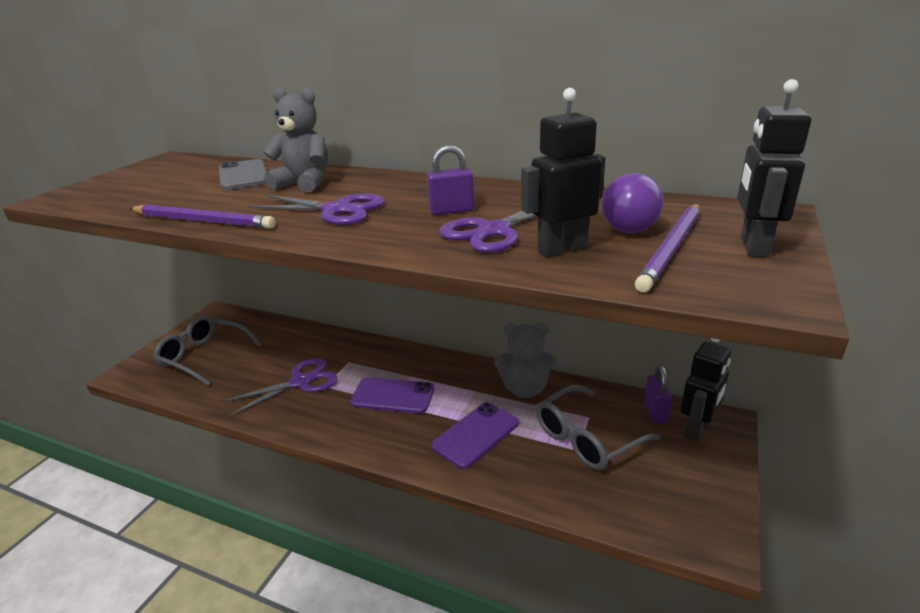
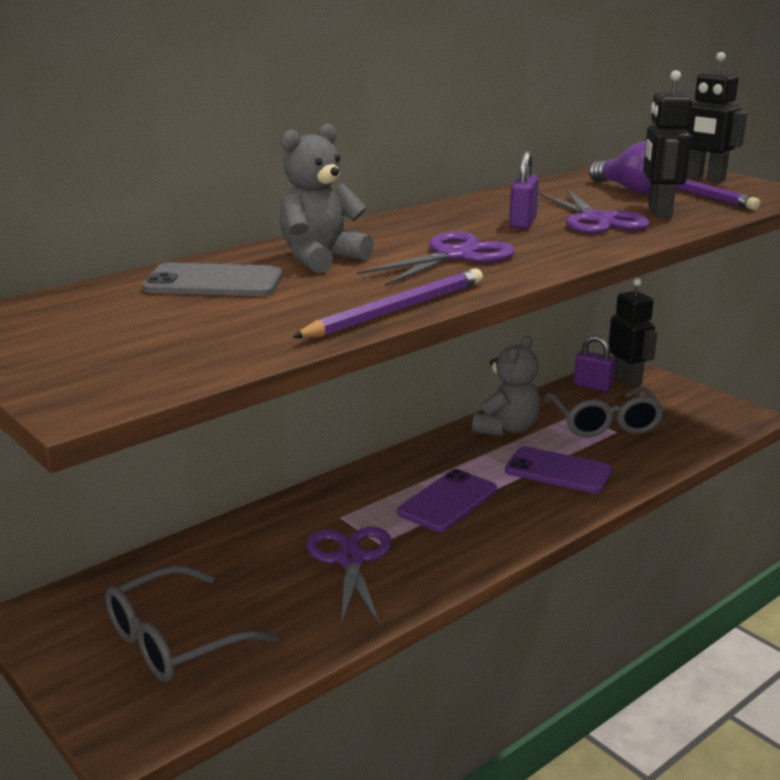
camera: 65 degrees left, 5 degrees down
purple phone [431,402,519,469] -> purple phone turned 45 degrees counterclockwise [505,446,612,493]

